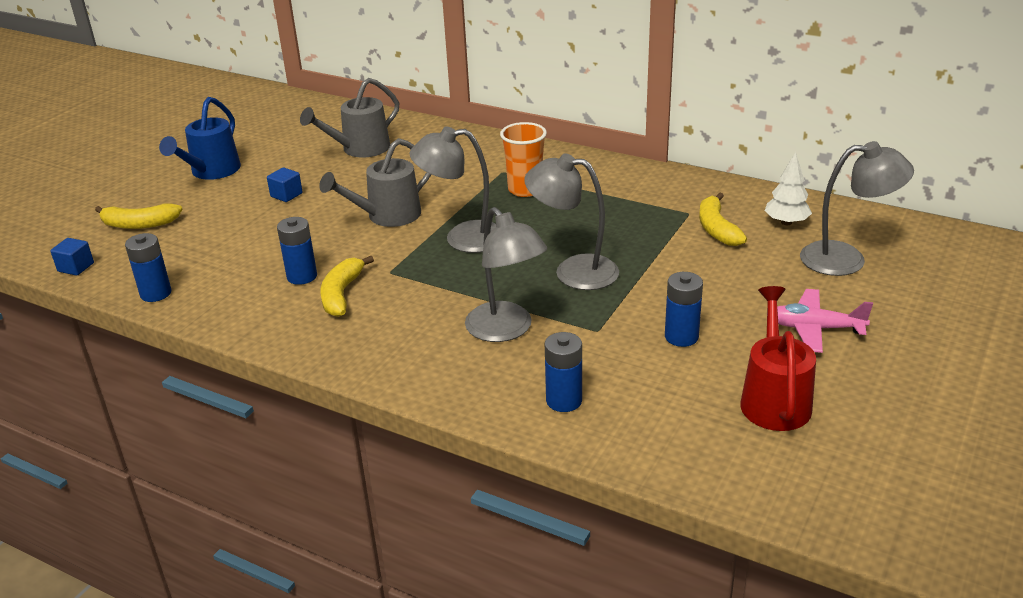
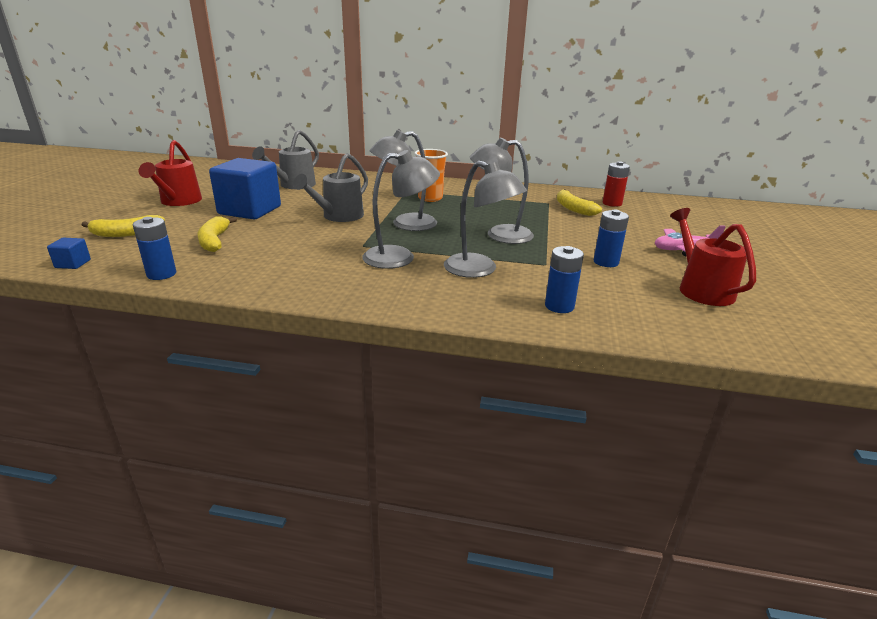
camera: 20 degrees left, 5 degrees down
blue watering can [159,97,241,180] -> red watering can [139,140,202,206]
blue cube [267,167,303,202] -> blue cube [209,158,281,219], size x2.46
blue battery [277,217,317,285] -> none
yellow banana [320,255,374,317] -> yellow banana moved to [197,216,237,252]
white tree [765,152,812,225] -> red battery [603,161,630,207]
grey lamp [800,141,914,276] -> grey lamp moved to [362,150,440,269]

